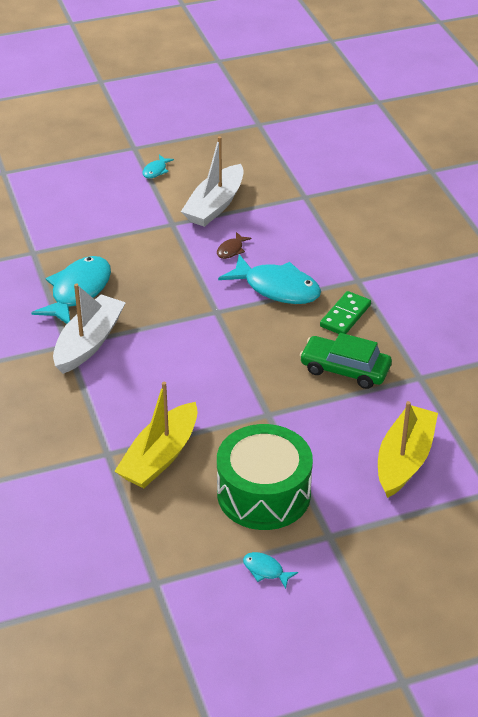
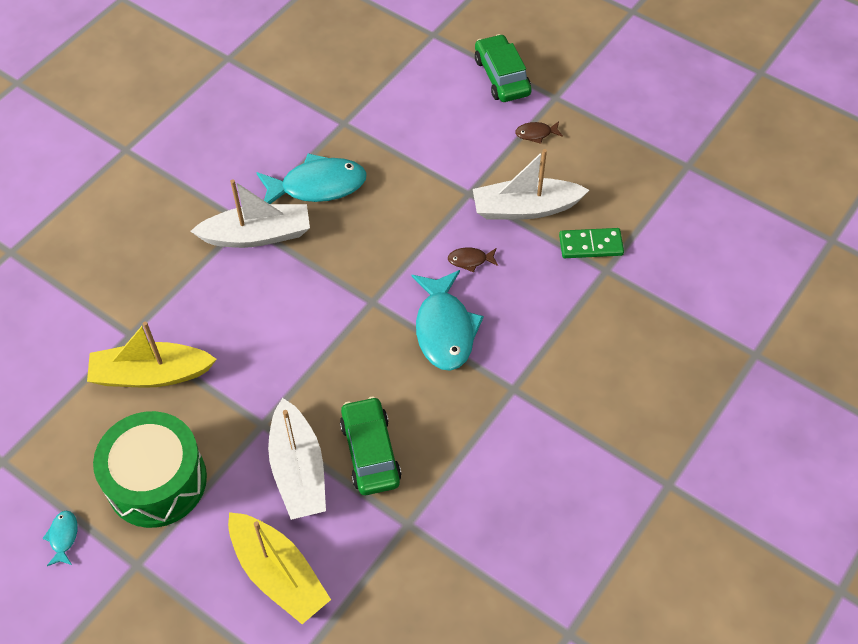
camera: 55 degrees right, 15 degrees up
turquoise fish [143,155,174,178] -> brown fish [515,121,563,144]
green domino [320,291,371,334] -> green domino moved to [559,228,624,258]
yellow boat [378,401,438,498] -> yellow boat turned 60 degrees clockwise [228,512,331,624]
none -> white boat [268,398,326,520]
none -> green car [475,34,532,102]

